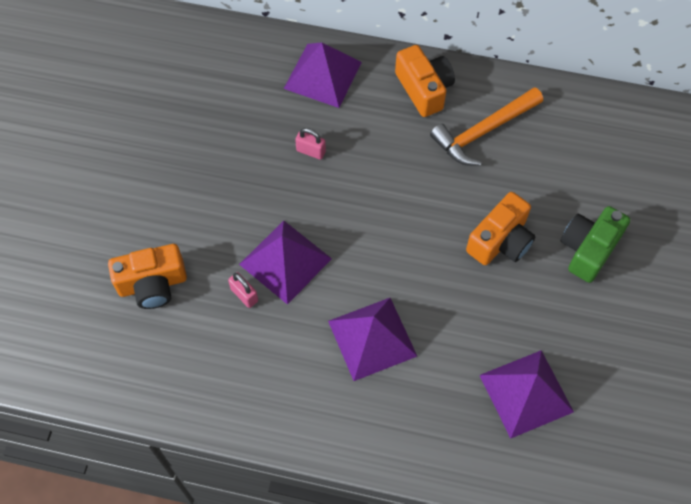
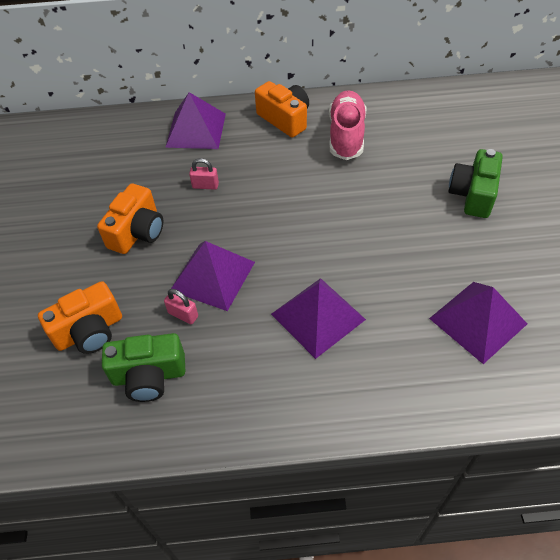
camera: 15 degrees left, 10 degrees down
orange hammer [430,87,543,166] -> pink shoe [329,90,366,160]
orange camera [466,192,536,265] -> orange camera moved to [97,183,163,254]
none -> green camera [102,333,185,402]

